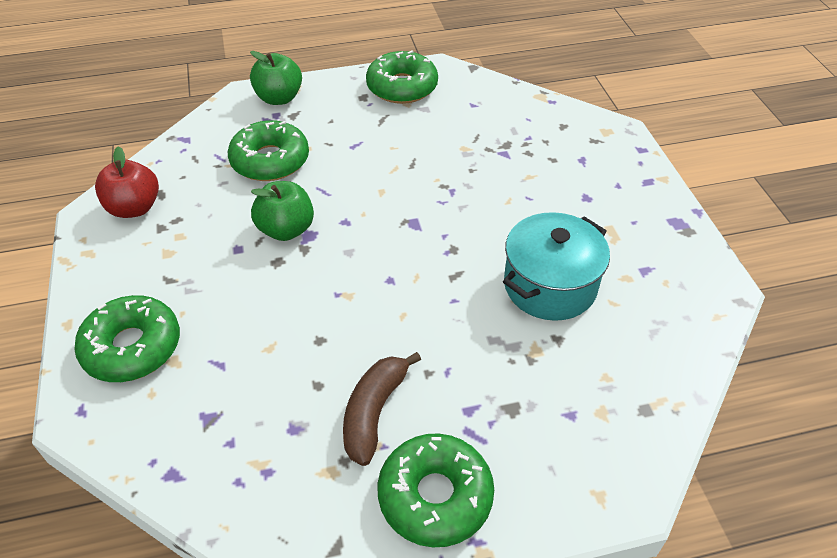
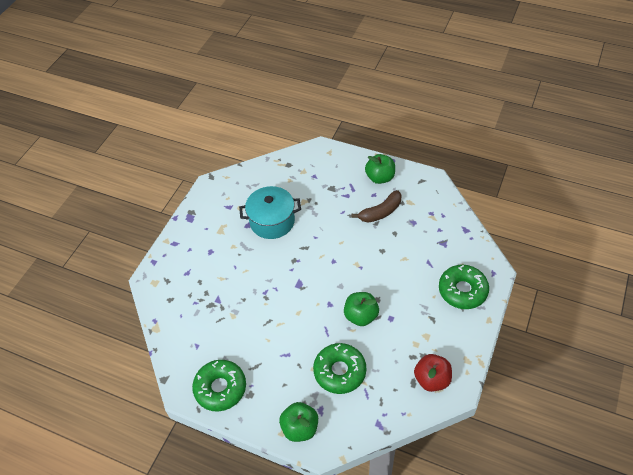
camera: 140 degrees left, 5 degrees up
green donut [378,433,494,547] -> green apple [365,154,395,184]

